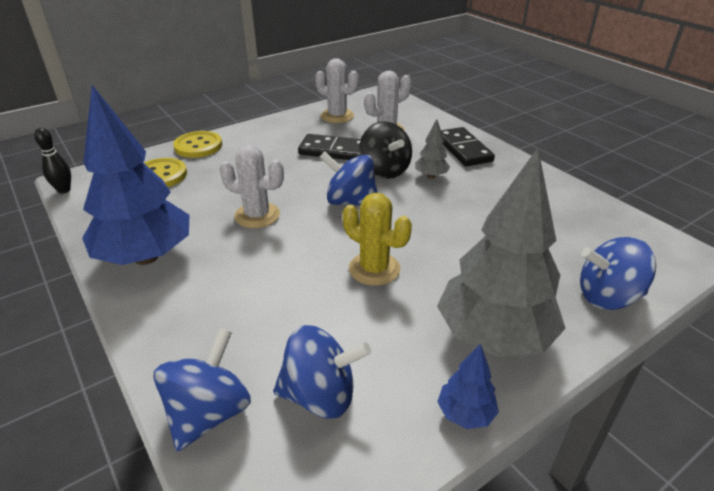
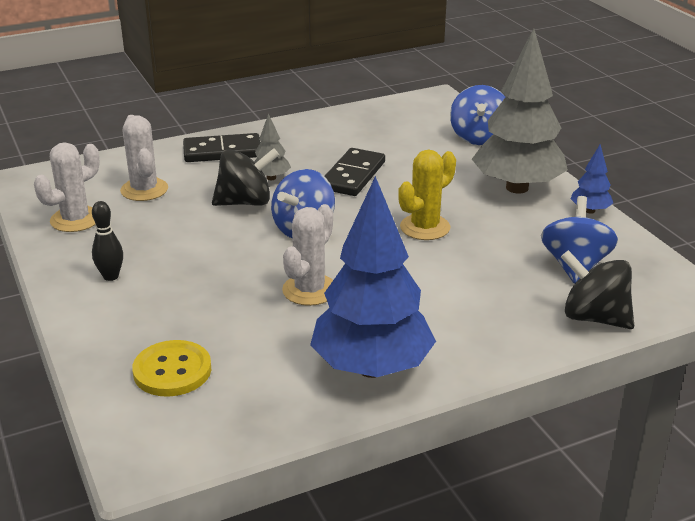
camera: 80 degrees left, 5 degrees down
black bowling pin [34,128,71,193] -> black bowling pin moved to [92,201,123,281]
blue spinning top [154,328,251,451] -> black spinning top [561,250,634,329]
yellow button [173,131,222,158] -> none
black domino [298,134,361,160] -> black domino moved to [324,148,385,196]

